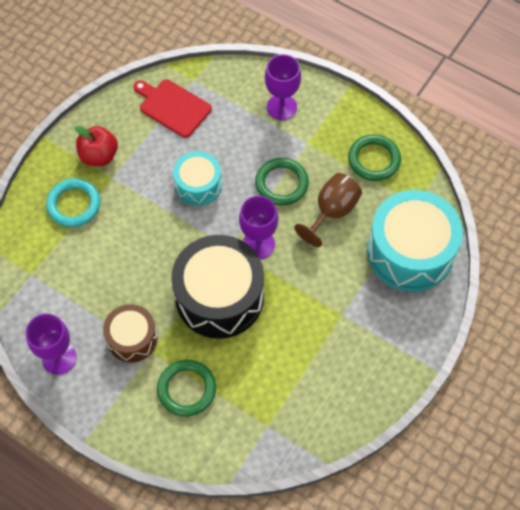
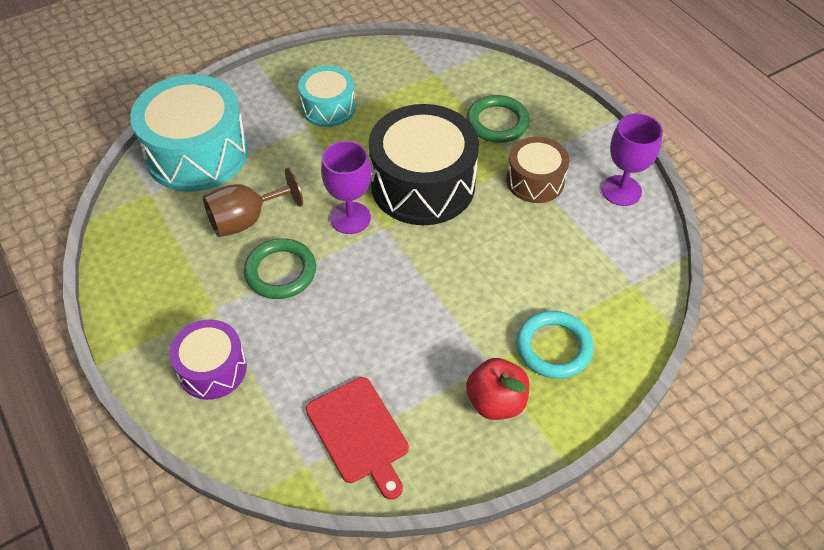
camera: 155 degrees left, 10 degrees down
turquoise drum [173,151,222,206] -> turquoise drum moved to [298,66,356,127]
purple goblet [265,54,301,120] -> purple drum [169,320,247,400]
green ring [348,134,401,181] -> none

